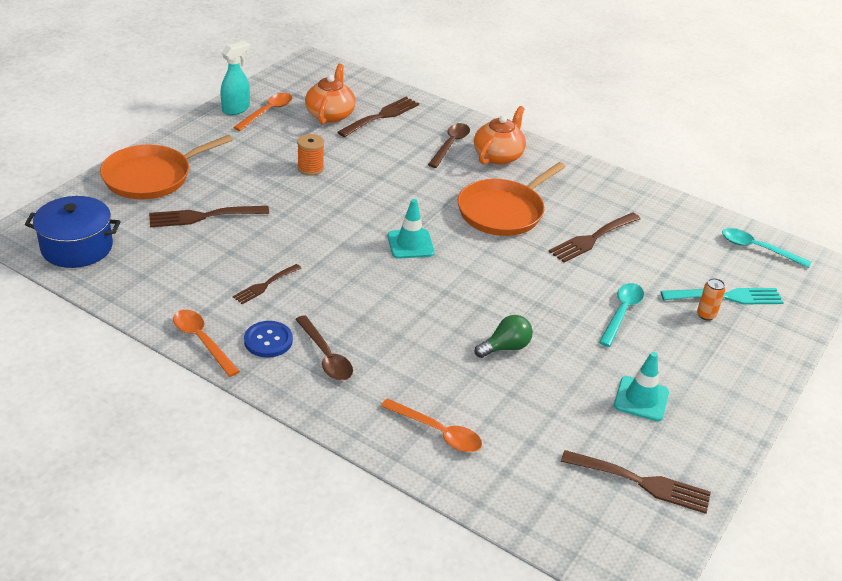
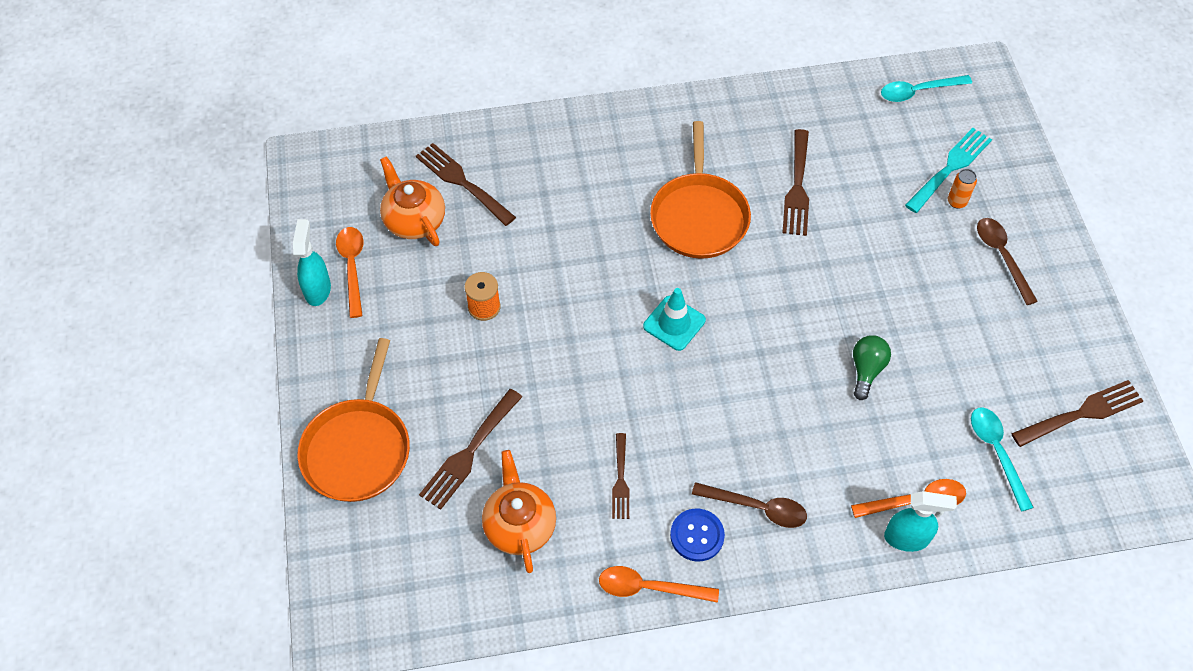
camera: 40 degrees left, 20 degrees up
blue pot [25,196,121,268] -> none
brown fork [337,97,419,137] -> brown fork turned 45 degrees counterclockwise [416,143,516,226]
brown spoon [428,123,470,168] -> brown spoon moved to [977,218,1038,305]
orange teapot [474,106,526,165] -> orange teapot moved to [482,450,556,573]
turquoise spoon [599,283,644,347] -> turquoise spoon moved to [971,407,1034,512]
turquoise traffic cone [614,352,669,421] -> none
none -> turquoise spray bottle [884,491,957,552]

